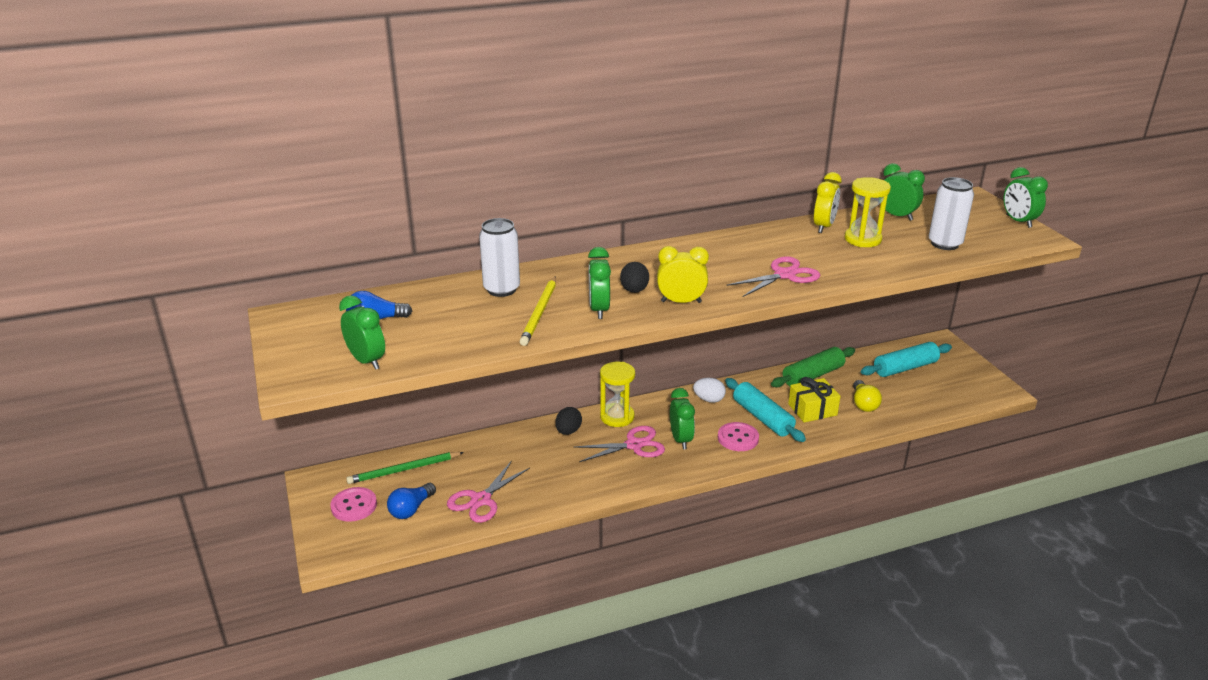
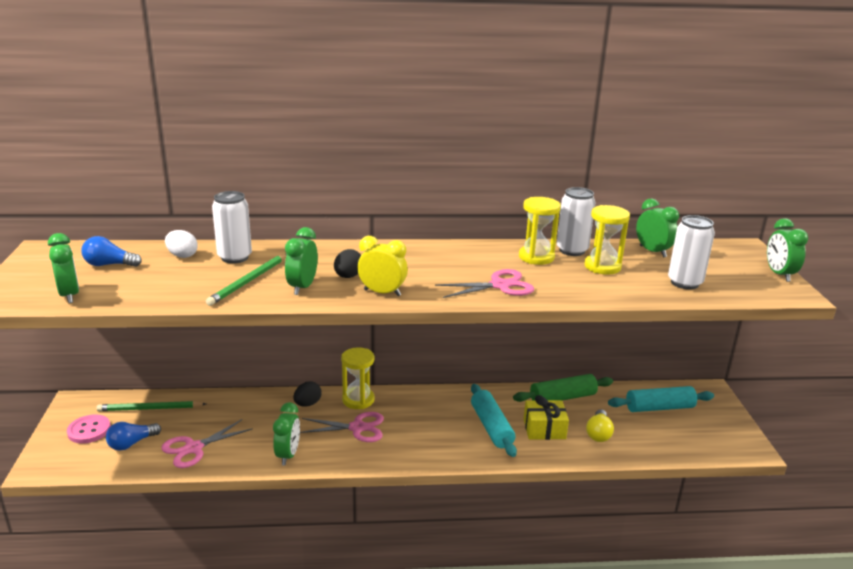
camera: 15 degrees right, 5 degrees down
yellow pencil [520,276,556,346] -> green pencil [206,254,287,306]
green clock [670,388,695,449] -> green clock moved to [273,402,300,466]
white egg [693,378,726,403] -> white egg moved to [165,230,198,258]
pink button [718,422,759,451] -> none
yellow clock [814,172,842,233] -> white can [557,187,596,256]
none -> yellow hourglass [519,197,561,265]

